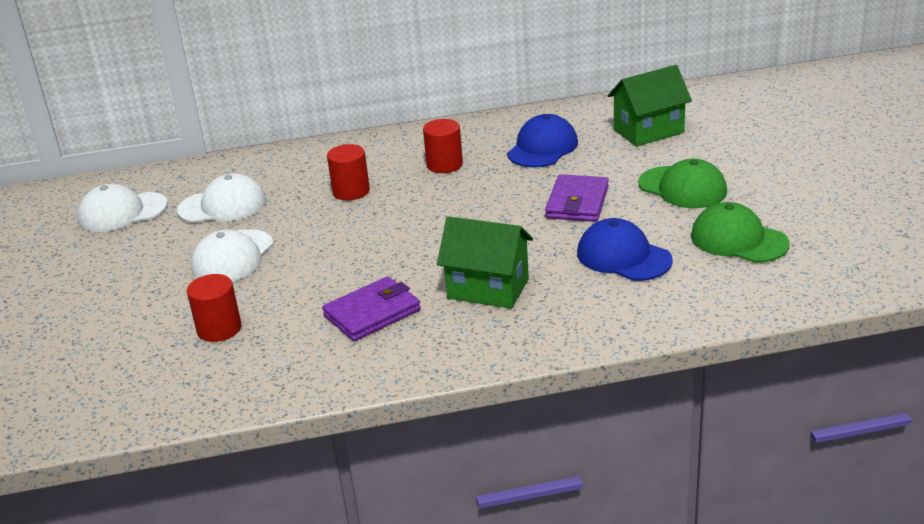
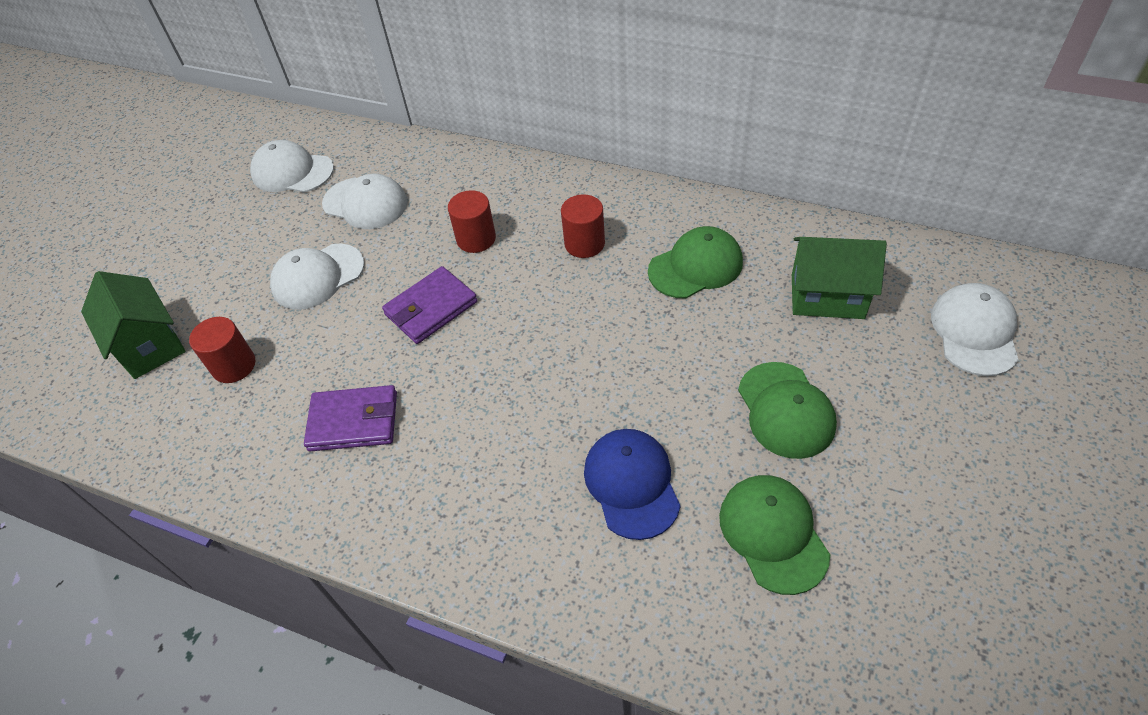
camera: 35 degrees right, 20 degrees up
green house [437,216,533,309] -> green house moved to [81,271,186,379]
blue cap [507,114,578,167] -> green cap [648,226,743,299]
purple wallet [545,174,609,222] -> purple wallet moved to [382,266,477,344]
none -> white cap [931,283,1018,376]

